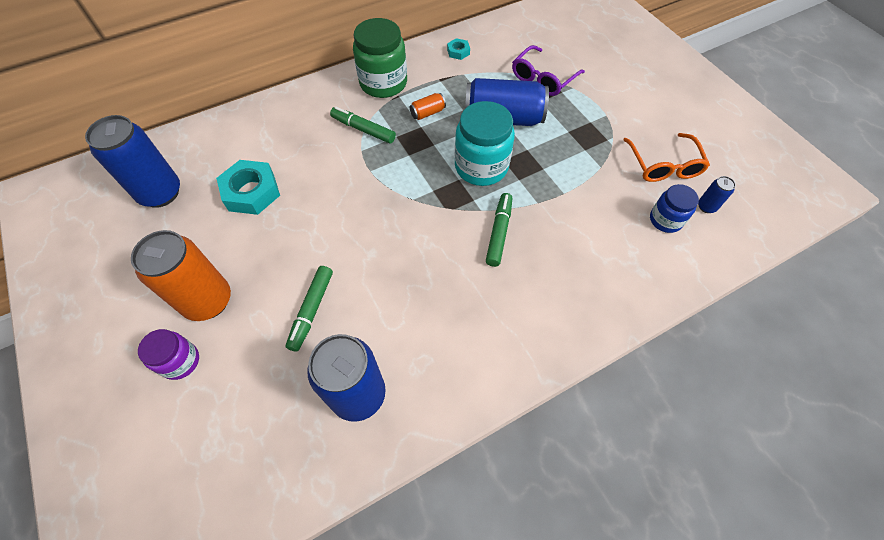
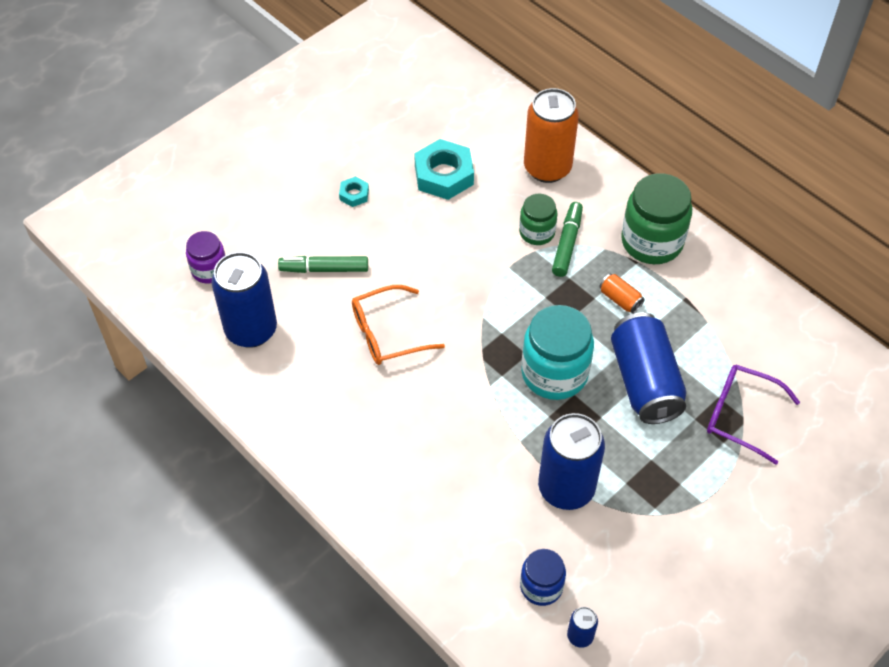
camera: 75 degrees right, 5 degrees down
blue can [85,115,180,208] -> blue can moved to [538,413,605,510]
orange can [131,230,231,321] -> orange can moved to [524,88,579,183]
purple jar [138,329,199,380] -> purple jar moved to [186,231,226,283]
turquoise nut [447,38,470,60] -> turquoise nut moved to [339,177,369,207]
green marker [486,193,512,267] -> none
orange glasses [623,133,710,182] -> orange glasses moved to [352,285,445,365]
none -> green jar [519,194,557,245]

